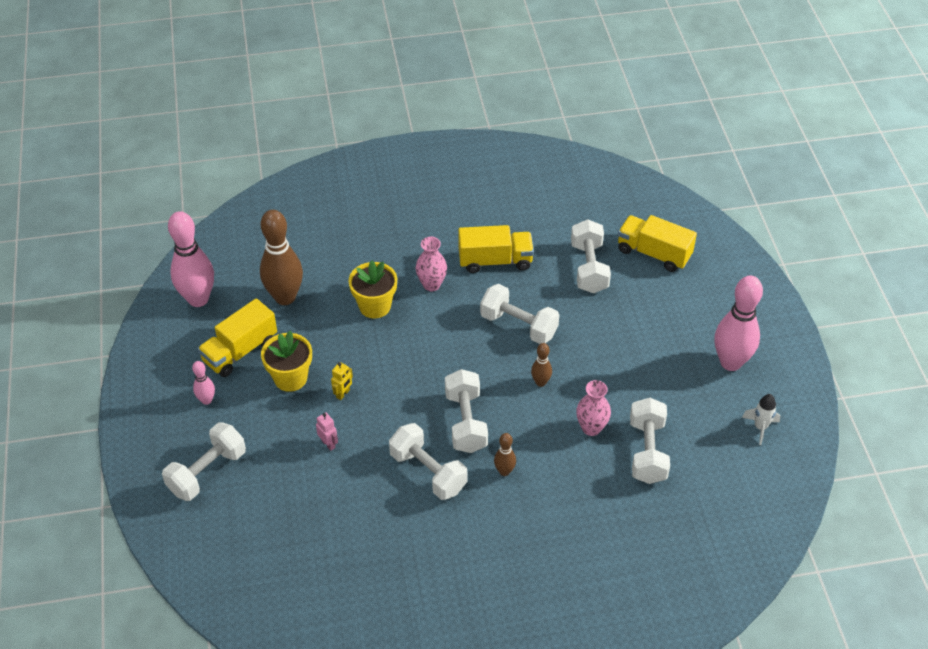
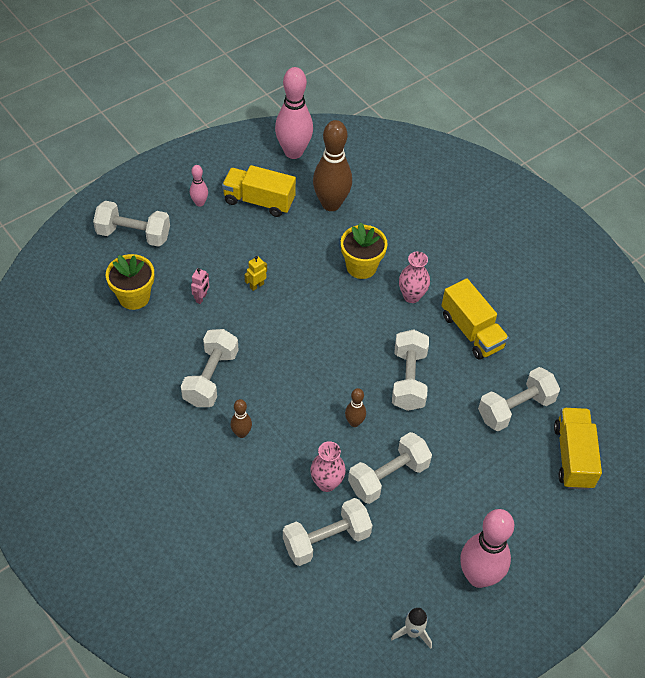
camera: 60 degrees right, 5 degrees up
yellow flower pot [261,331,312,392] -> yellow flower pot moved to [106,254,154,310]
yellow robot [331,362,353,400] -> yellow robot turned 135 degrees clockwise [245,256,267,291]
white dumbbell [445,369,488,453] -> white dumbbell moved to [348,432,432,504]

